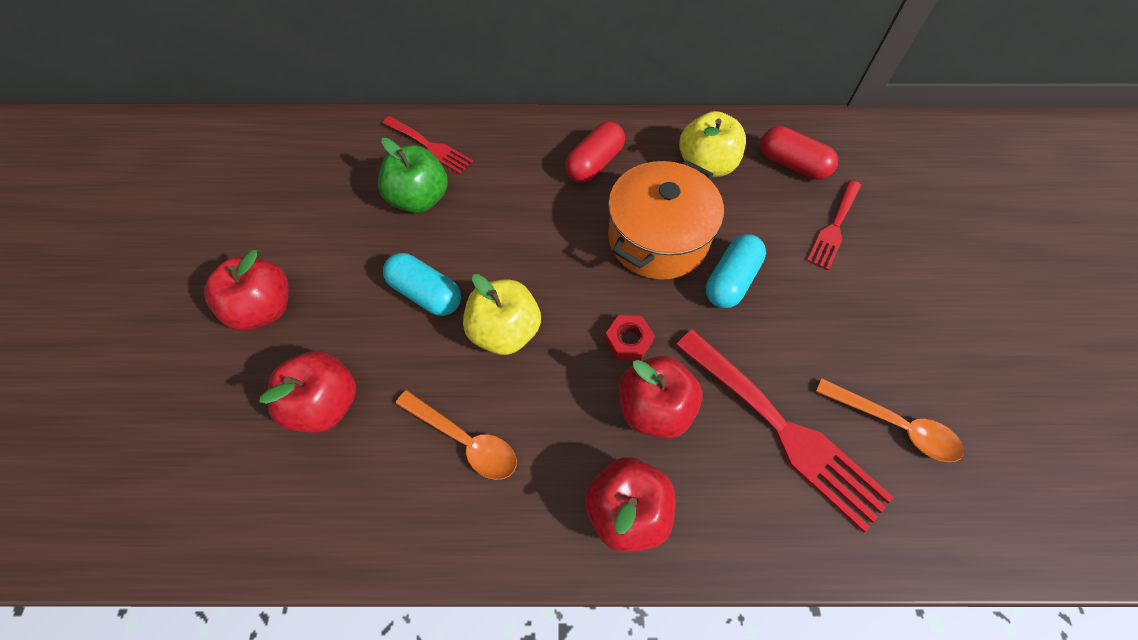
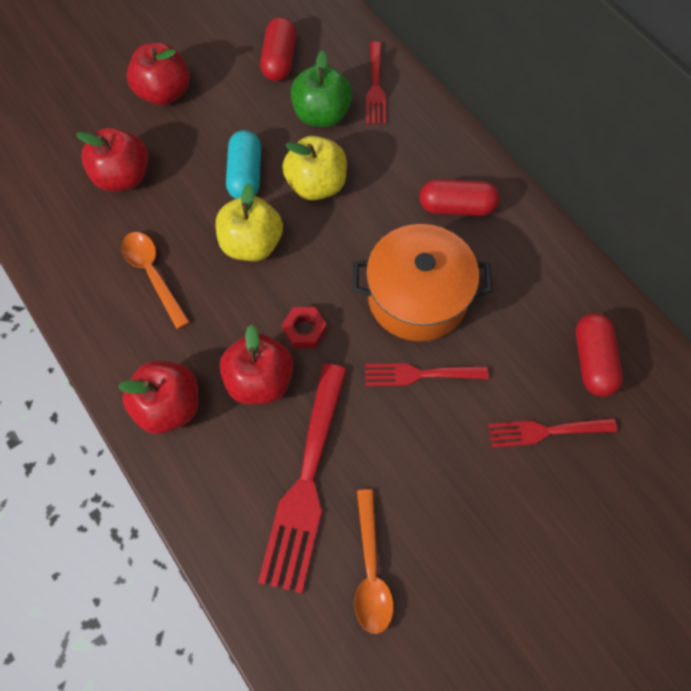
camera: 55 degrees right, 5 degrees up
orange spoon [396,390,517,480] -> orange spoon turned 150 degrees clockwise [121,232,190,329]
yellow apple [679,111,746,177] -> yellow apple moved to [282,136,347,200]
turquoise capsule [706,234,766,308] -> red fork [365,363,489,386]
none -> red capsule [260,17,296,81]

